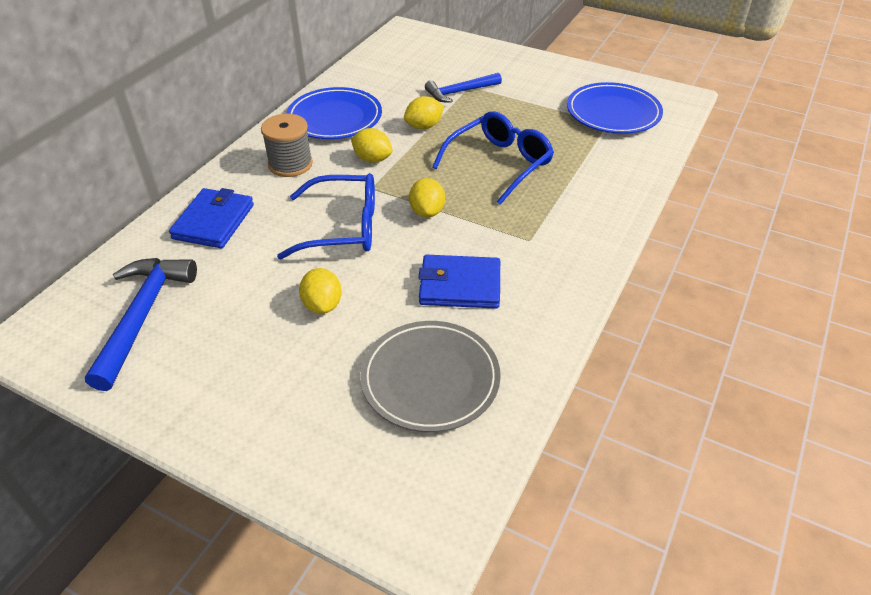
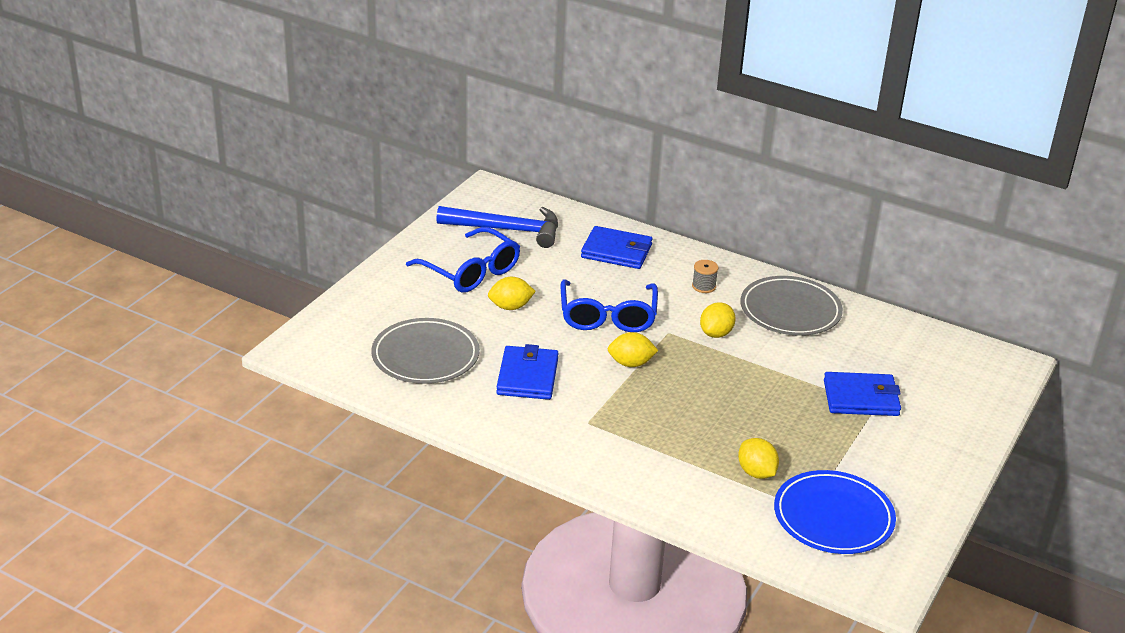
camera: 90 degrees right, 10 degrees down
grey spool [261,114,313,177] -> grey spool [692,260,718,293], size x0.56
blue plate [286,87,382,139] -> grey plate [740,276,843,336]
yellow lemon [404,96,444,129] -> yellow lemon moved to [738,438,779,479]
blue hammer [425,73,502,103] -> blue wallet [824,372,901,416]
blue glasses [432,111,554,205] -> blue glasses moved to [406,227,520,293]

